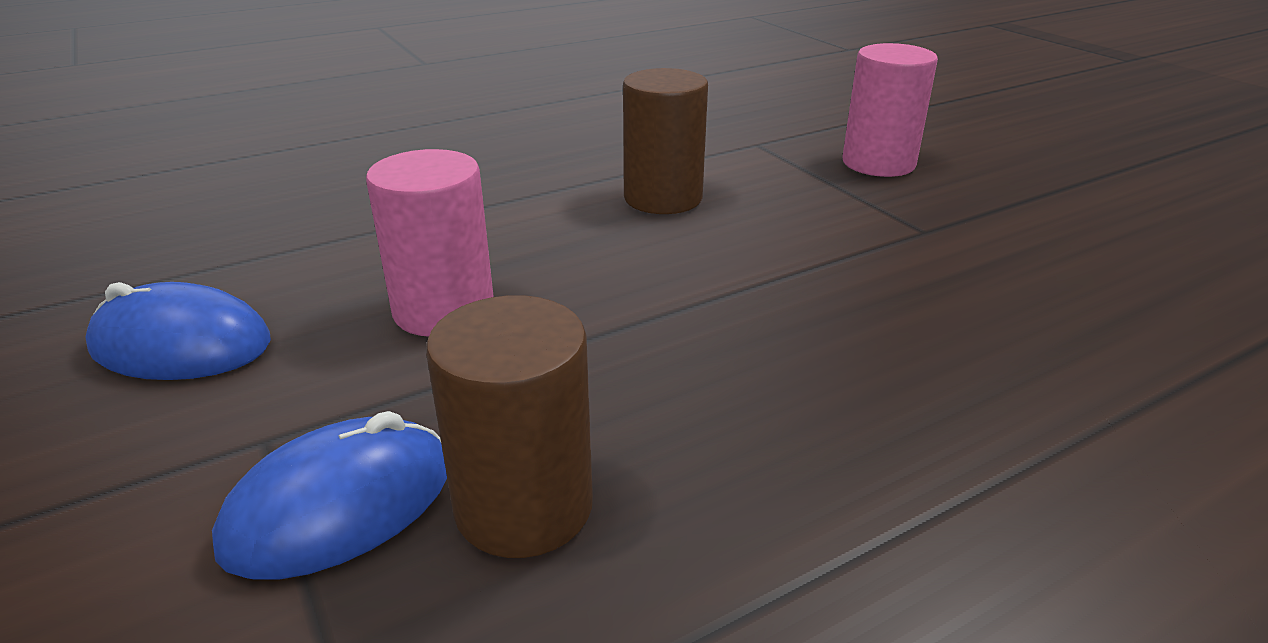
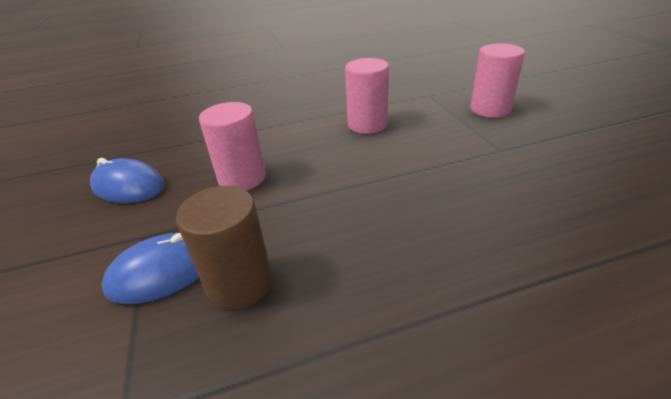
camera: 15 degrees right, 5 degrees up
brown cylinder [623,68,708,214] -> pink cylinder [345,58,389,134]

